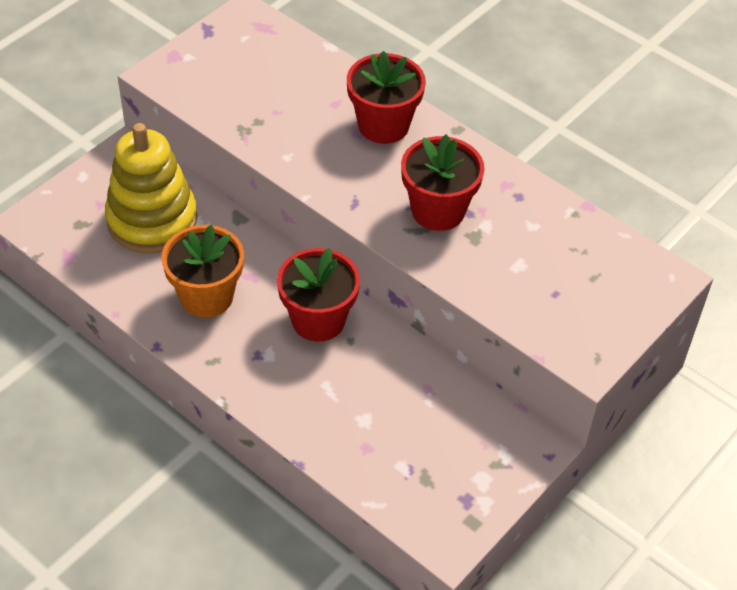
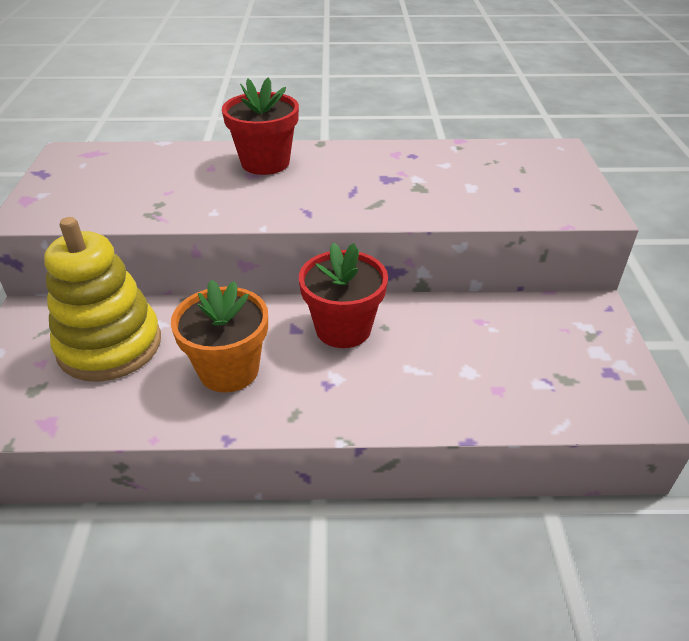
camera: 40 degrees left, 10 degrees down
red flower pot [401,134,485,231] -> none

